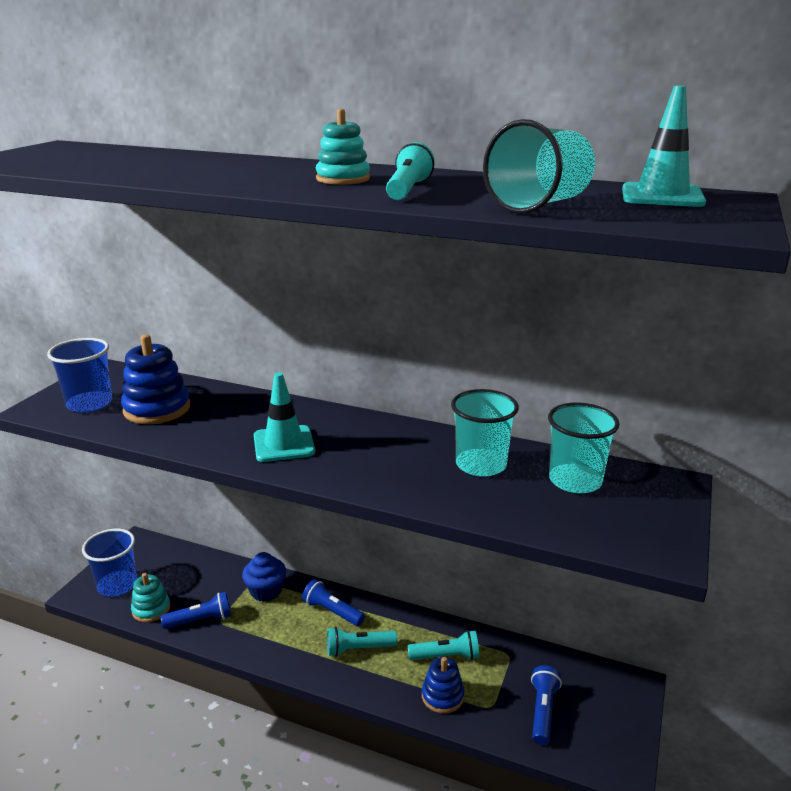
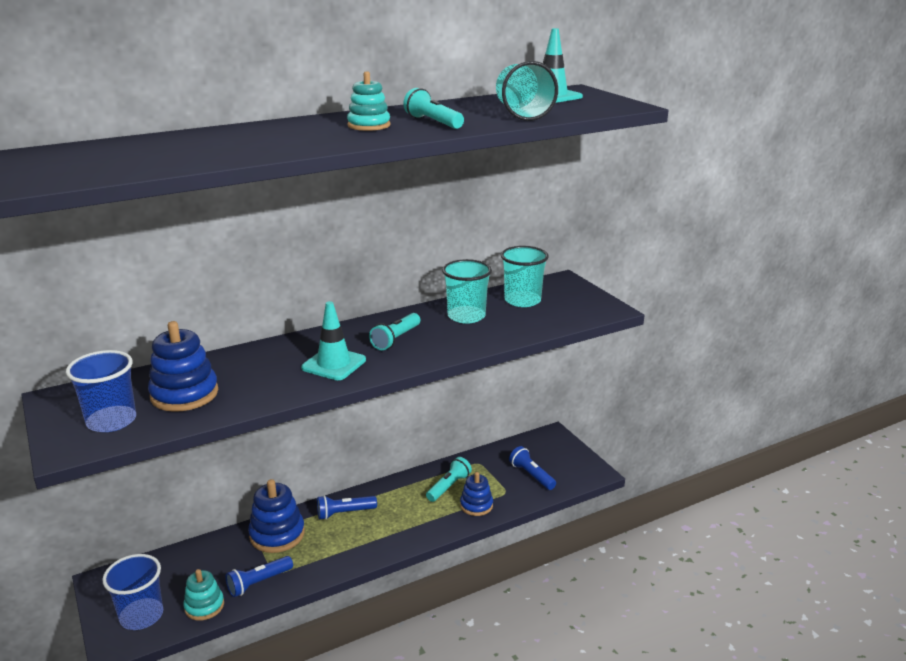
camera: 50 degrees left, 0 degrees up
blue flashlight [161,592,231,629] -> blue flashlight turned 150 degrees counterclockwise [226,556,293,597]
blue cupcake [242,552,286,602] -> blue stacking toy [248,479,305,553]
turquoise flashlight [327,627,397,657] -> turquoise flashlight moved to [369,313,420,350]

